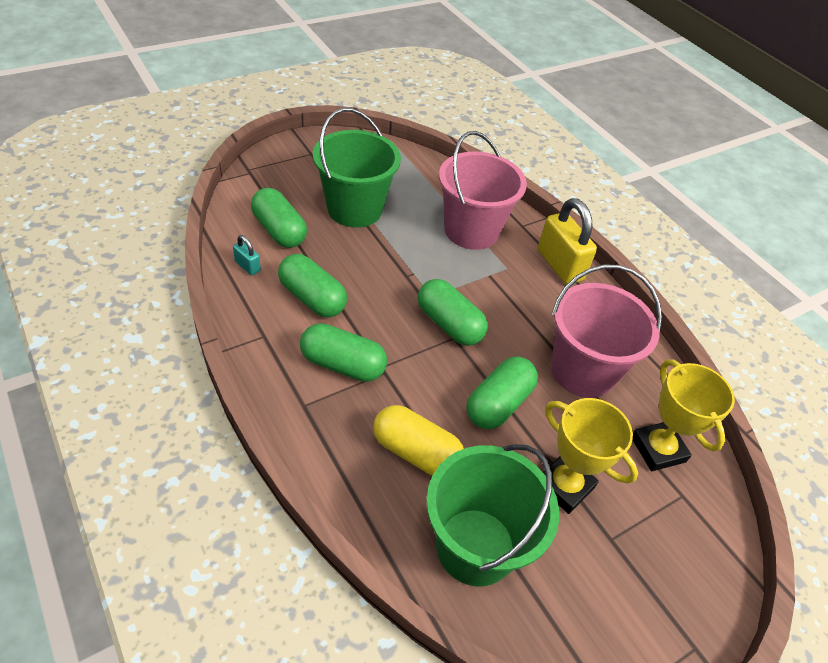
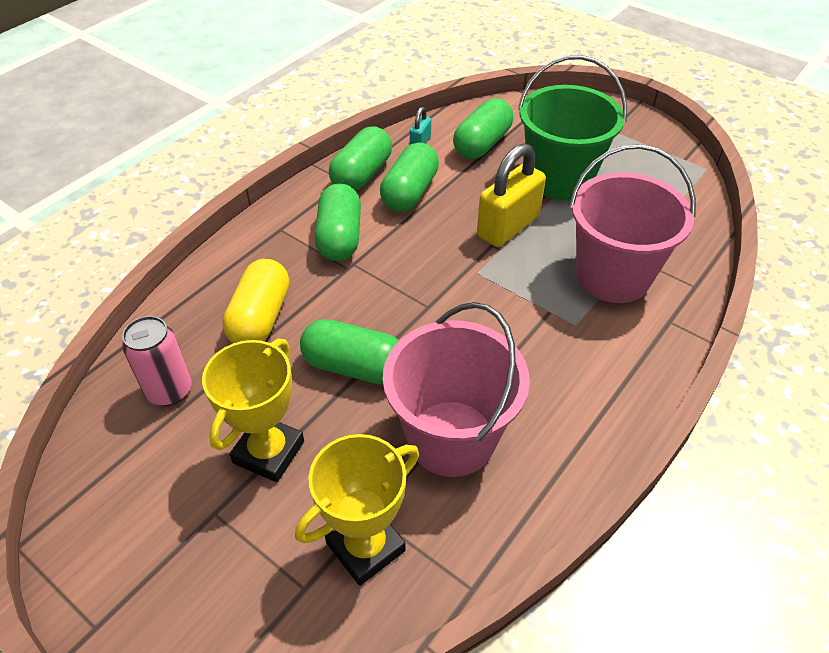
camera: 75 degrees right, 0 degrees up
green capsule [418,279,488,346] -> green capsule moved to [329,126,392,191]
green bucket [426,444,559,587] -> pink can [122,316,192,406]
yellow padlock [538,198,597,284] -> yellow padlock moved to [477,143,546,247]

